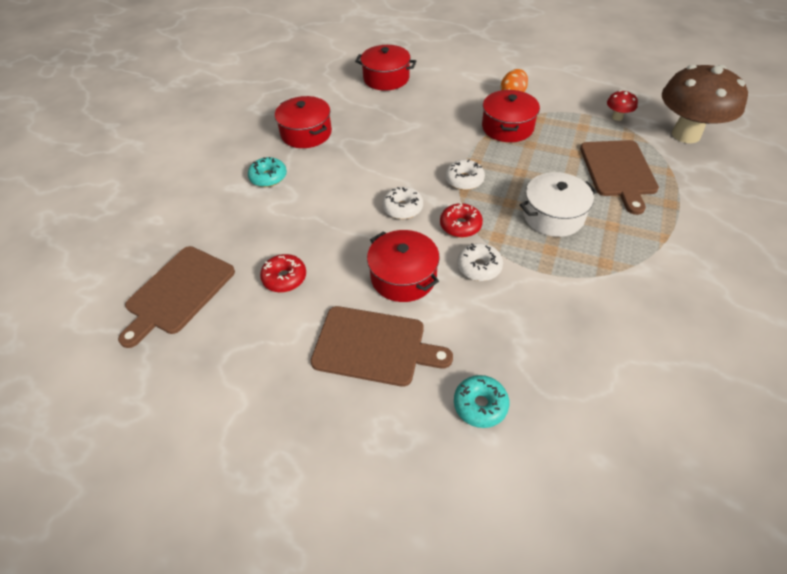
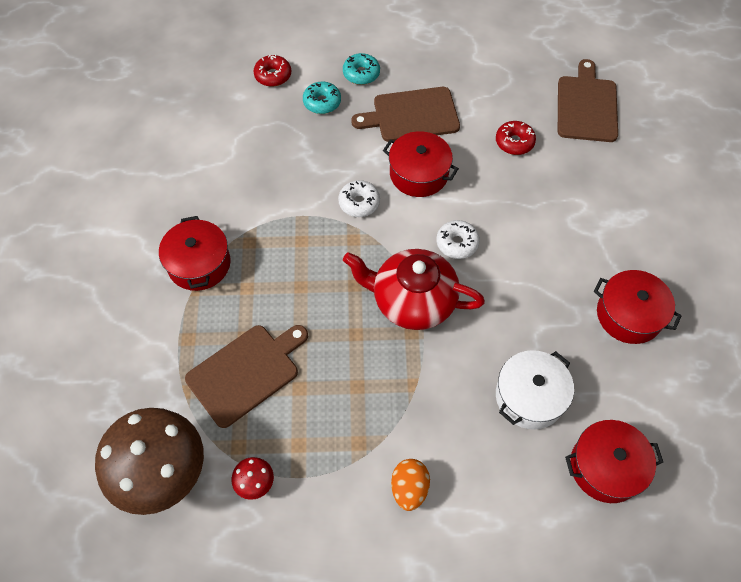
camera: 155 degrees right, 10 degrees up
turquoise donut [248,157,287,187] -> turquoise donut moved to [343,53,380,85]
red donut [440,202,483,238] -> red donut moved to [253,54,291,87]
white donut [445,160,485,190] -> red teapot [343,249,485,330]
red pot [482,90,540,142] -> red pot moved to [159,216,231,291]
white pot [520,172,597,237] -> white pot moved to [496,350,574,430]
brown cutting board [580,140,659,215] -> brown cutting board turned 75 degrees clockwise [185,325,308,428]

